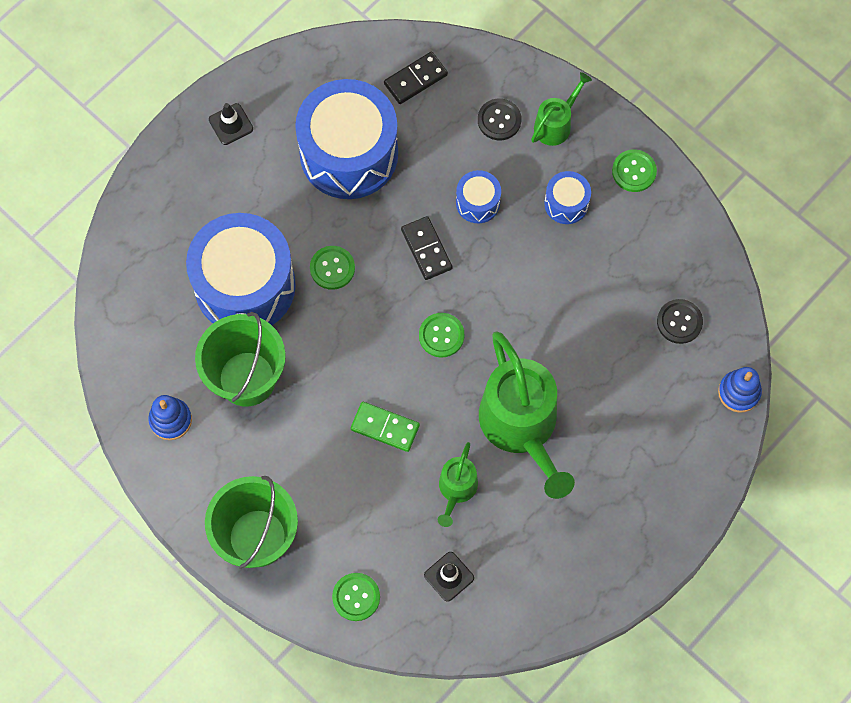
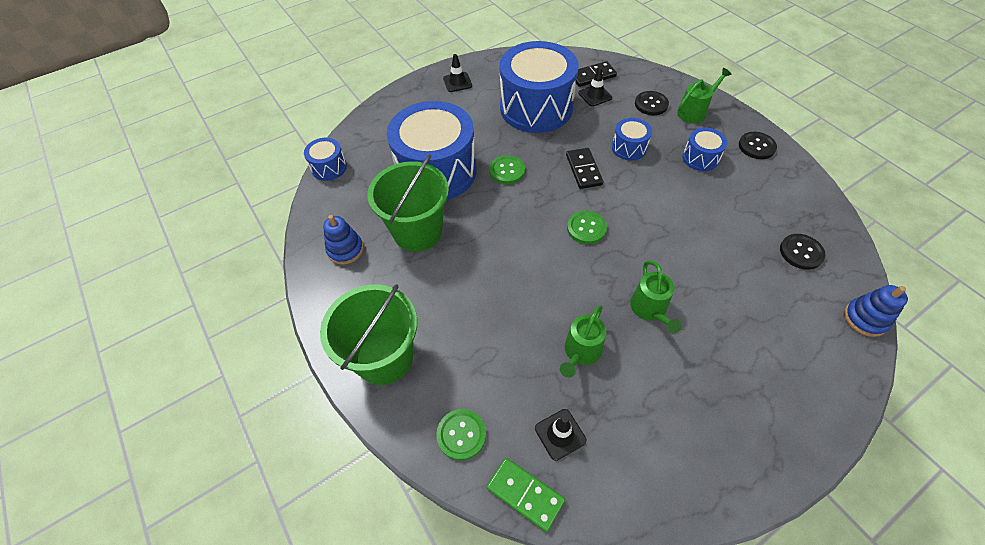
camera: 15 degrees right, 15 degrees down
green domino [351,402,420,452] -> green domino moved to [487,458,565,532]
green watering can [479,331,575,499] -> green watering can [630,261,682,333], size x0.50
green button [612,149,657,192] -> black button [739,132,777,159]
none -> blue drum [304,138,347,181]
none -> black traffic cone [579,67,612,107]

